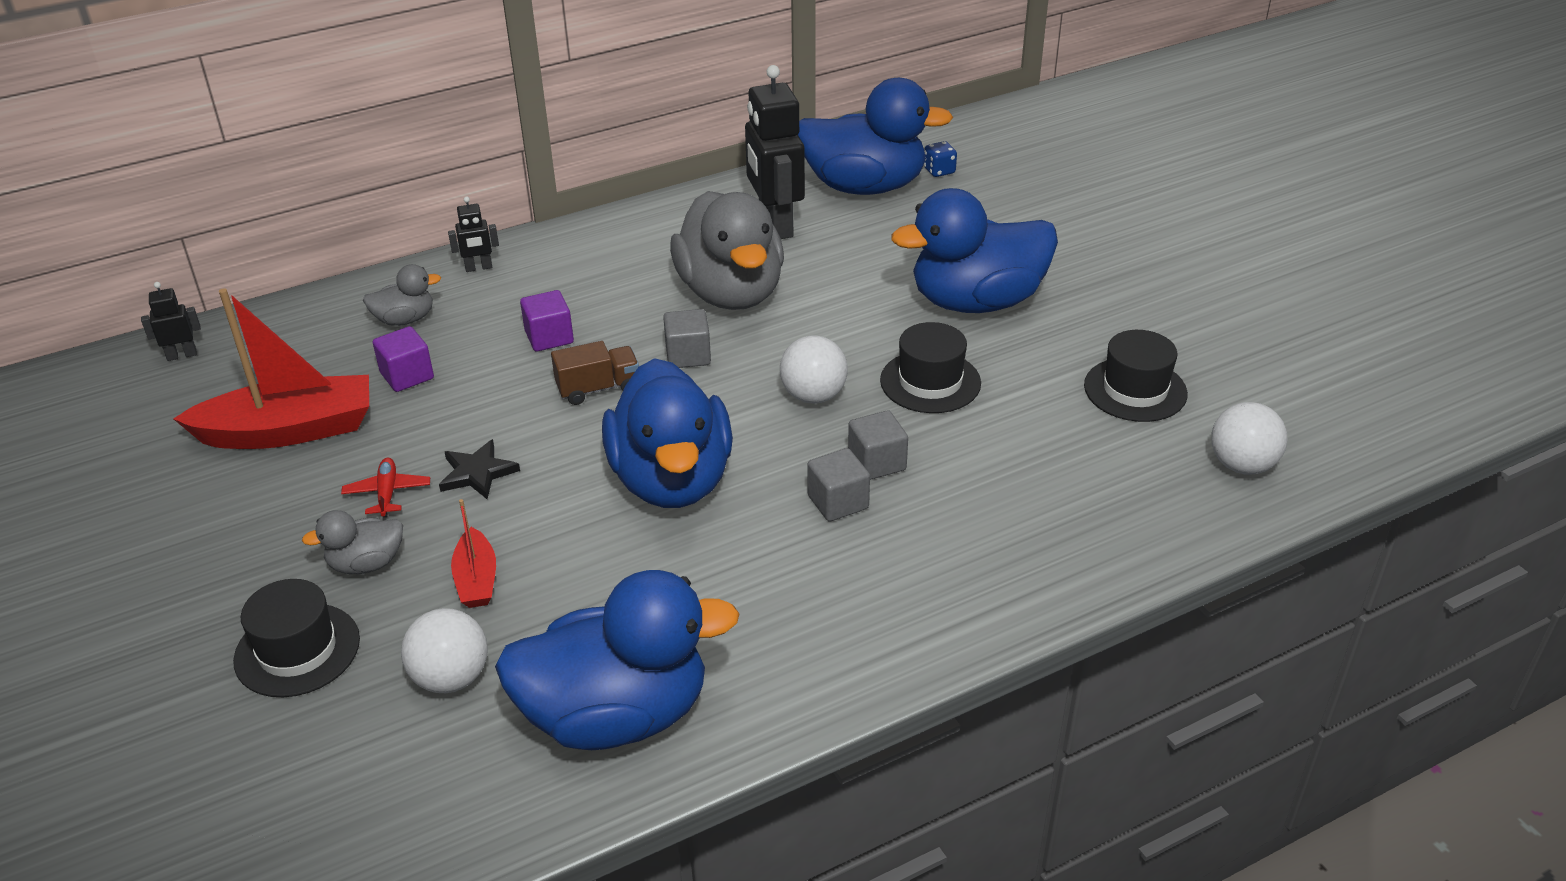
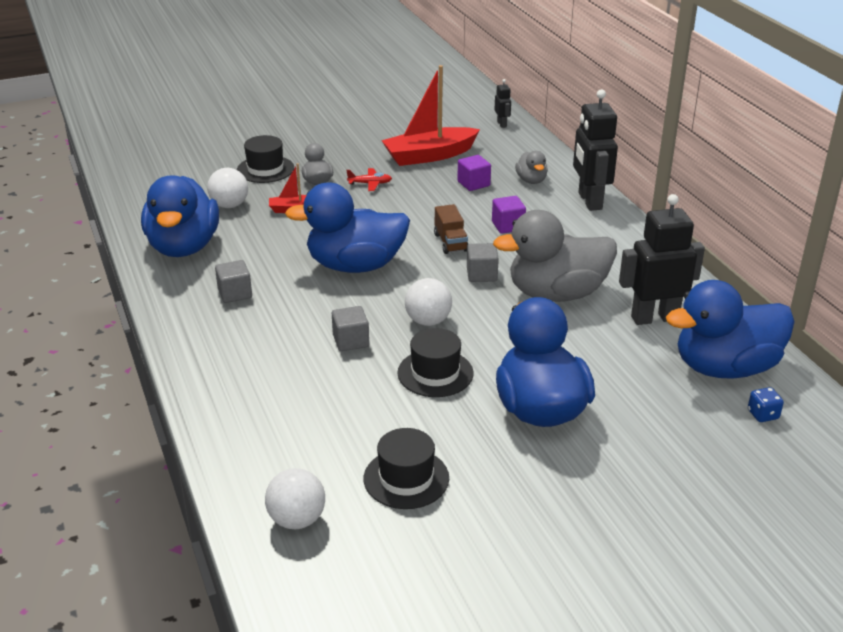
camera: 95 degrees right, 5 degrees down
red boat [173,288,369,449] -> red boat turned 75 degrees clockwise [381,65,480,166]
black star [439,439,520,499] -> none
black robot [448,196,499,272] -> black robot [573,89,618,211], size x2.18
blue duck [798,78,953,195] -> blue duck turned 60 degrees clockwise [666,280,794,379]
grey cube [807,448,870,522] -> grey cube moved to [215,260,252,303]

